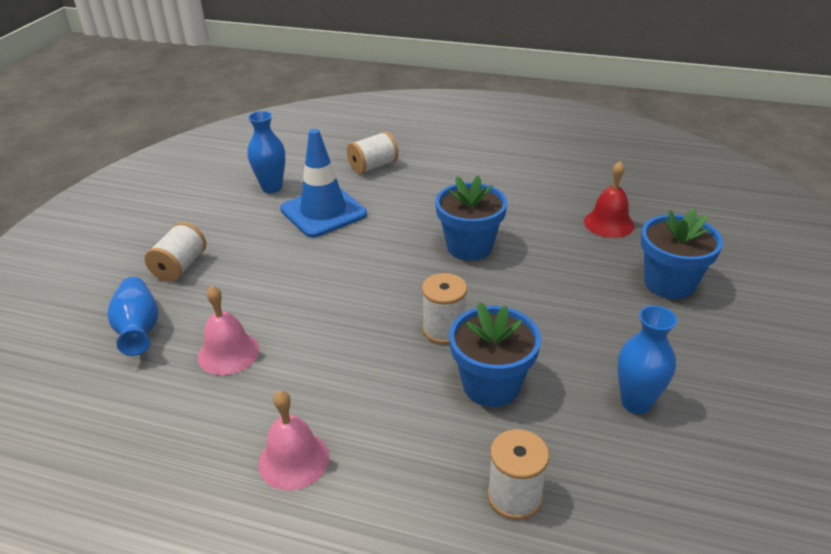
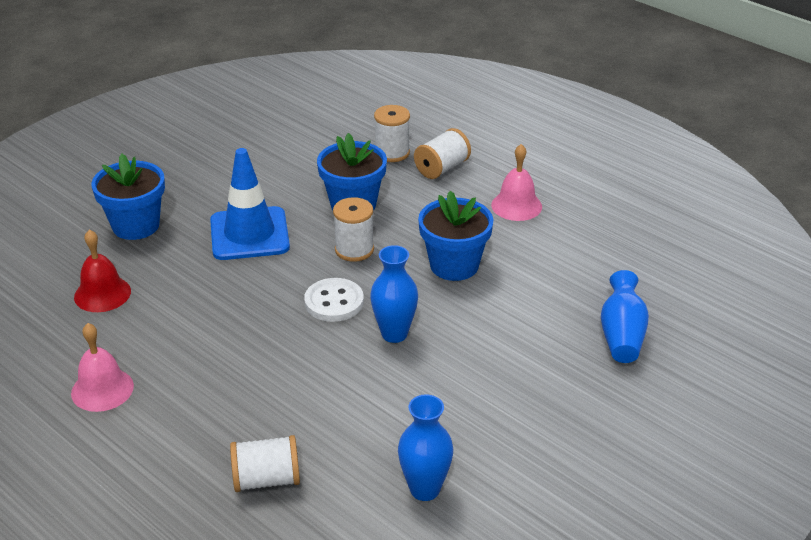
camera: 155 degrees left, 0 degrees up
white spool [144,222,206,282] -> white spool moved to [414,128,471,179]
pink bell [198,286,259,375] -> pink bell moved to [71,323,134,412]
blue traffic cone [280,129,367,238] -> blue traffic cone moved to [210,148,290,260]
blue flower pot [435,175,507,261] -> blue flower pot moved to [418,191,493,281]
blue vase [617,306,677,414] -> blue vase moved to [370,245,418,343]
none -> white button [304,278,364,322]

